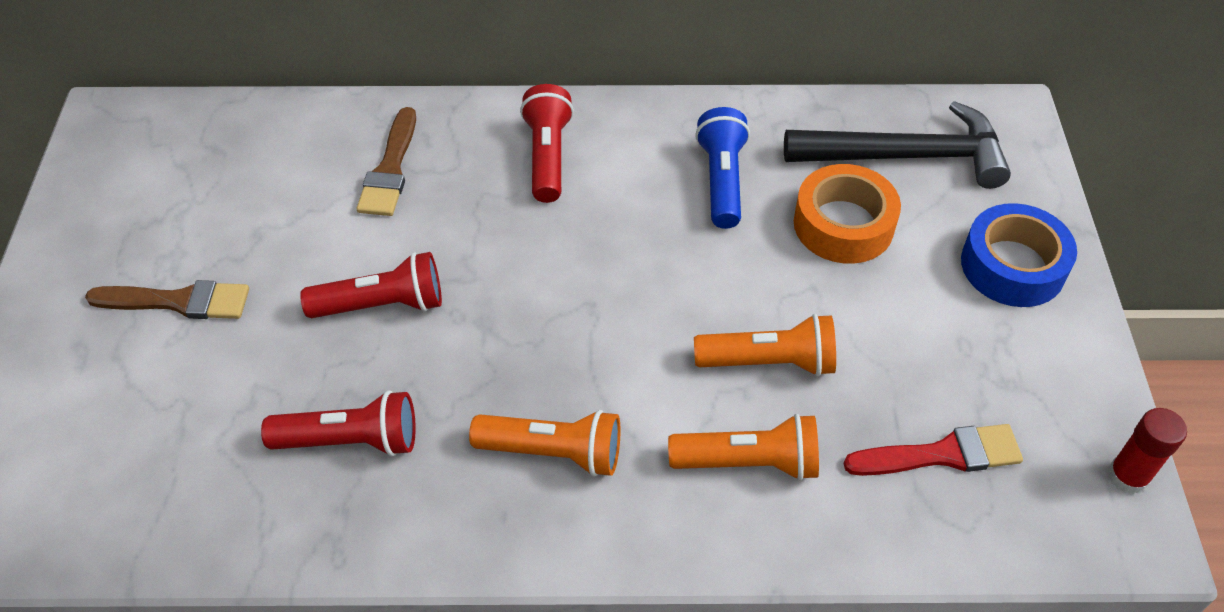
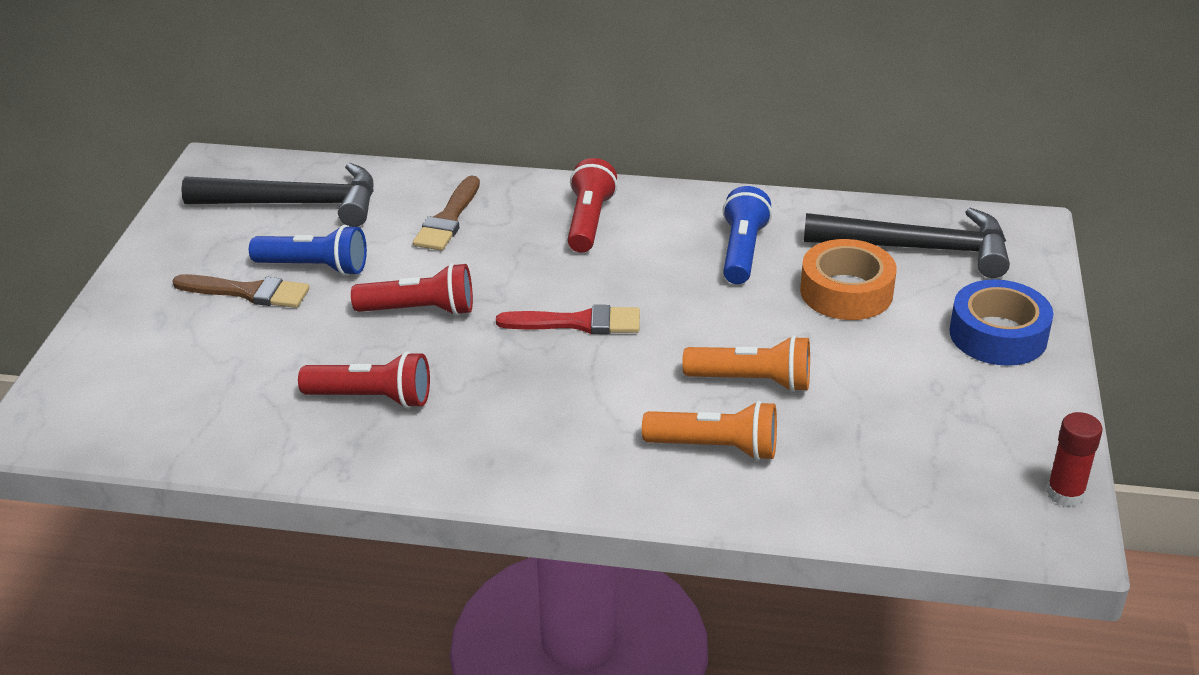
camera: 10 degrees right, 15 degrees down
orange flashlight [469,410,620,477] -> none
red brush [843,424,1023,476] -> red brush moved to [496,305,640,334]
none -> black hammer [181,163,373,227]
none -> blue flashlight [249,225,367,276]

